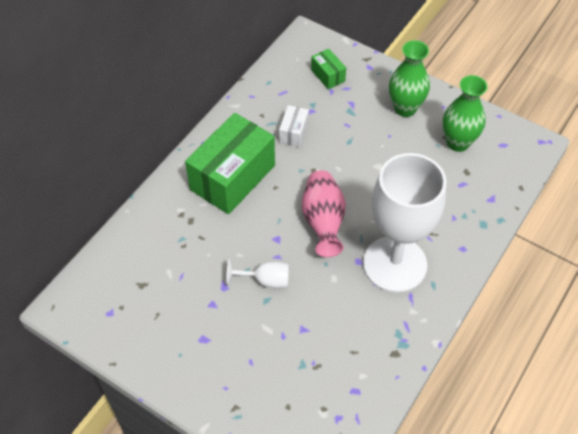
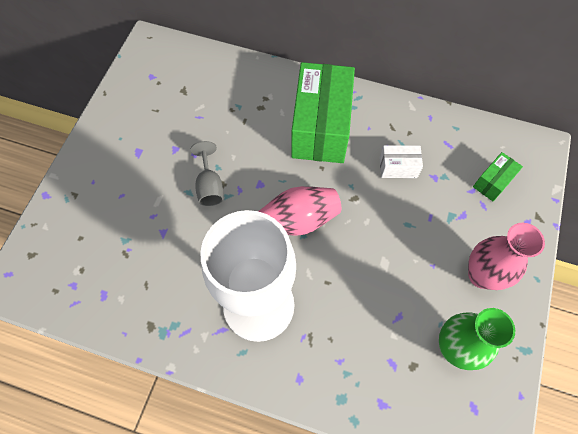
camera: 75 degrees right, 10 degrees up
green box [185,113,275,214] -> green box turned 75 degrees clockwise [291,62,355,163]
white goblet [227,259,289,288] -> grey goblet [190,141,223,206]
green vase [389,40,430,117] -> pink vase [468,223,545,290]

